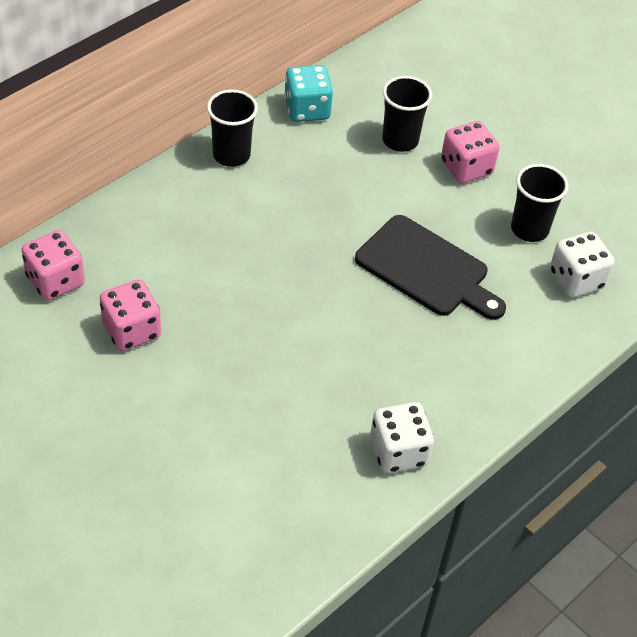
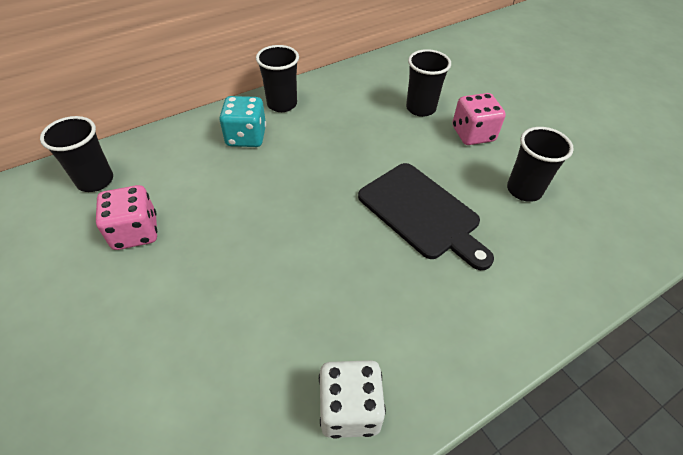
camera: 15 degrees right, 0 degrees up
pink dice [21,230,85,301] -> black cup [40,116,113,192]
turquoise dice [284,65,333,122] -> turquoise dice moved to [219,96,266,147]
white dice [550,231,615,298] -> none

